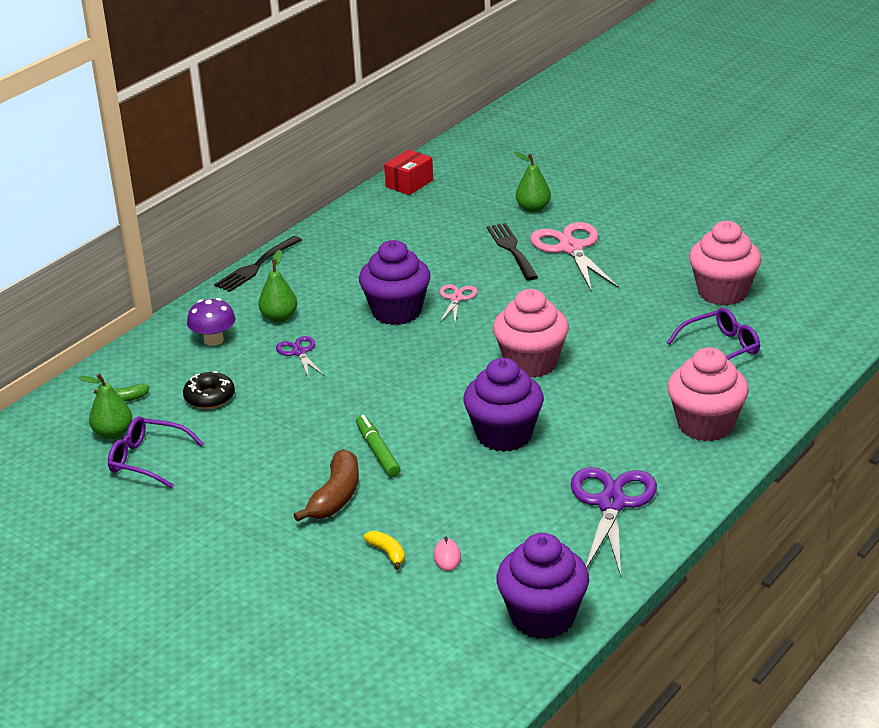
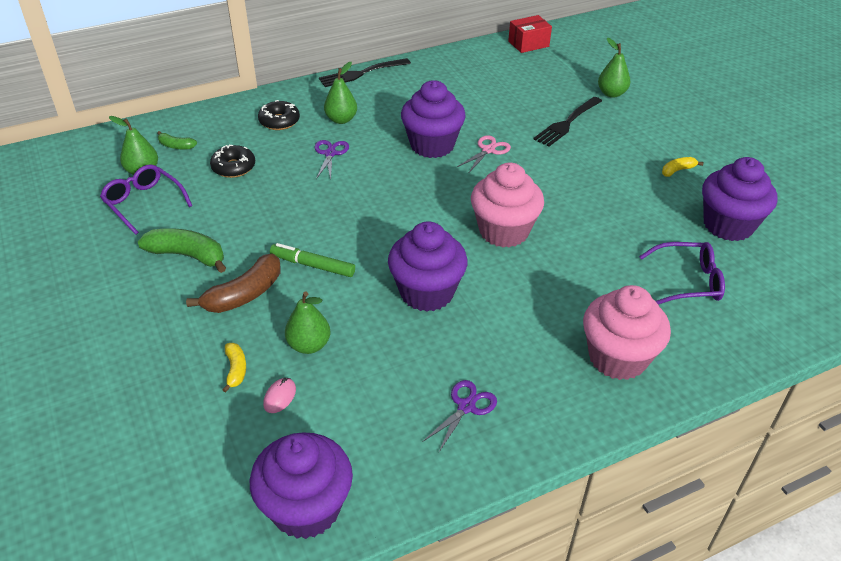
camera: 25 degrees right, 10 degrees up
purple mushroom [187,298,236,346] -> black donut [258,100,300,130]
green marker [356,415,400,477] -> green marker turned 75 degrees counterclockwise [270,243,355,277]
black fork [487,223,538,280] -> black fork turned 150 degrees counterclockwise [533,97,602,147]
pink scissors [530,222,619,292] -> none
purple scissors [570,467,657,576] -> purple scissors [422,380,497,452], size x0.53
pink cupcake [689,220,762,305] -> purple cupcake [702,157,777,241]
none -> green banana [138,228,226,273]
none -> green pear [285,291,330,354]
none -> yellow banana [662,157,703,177]

